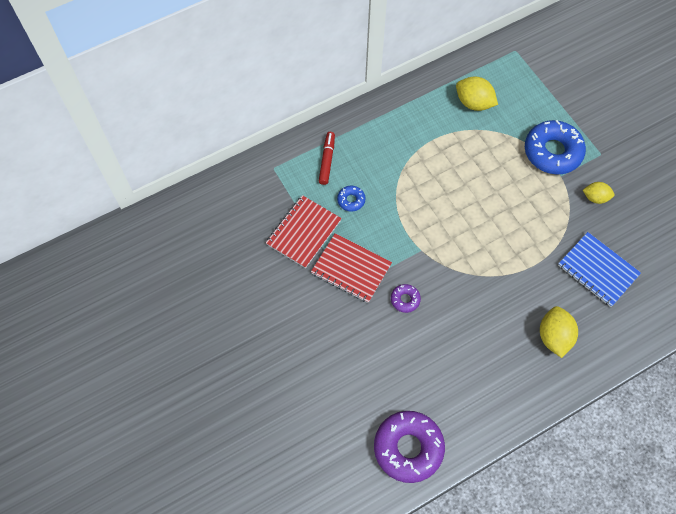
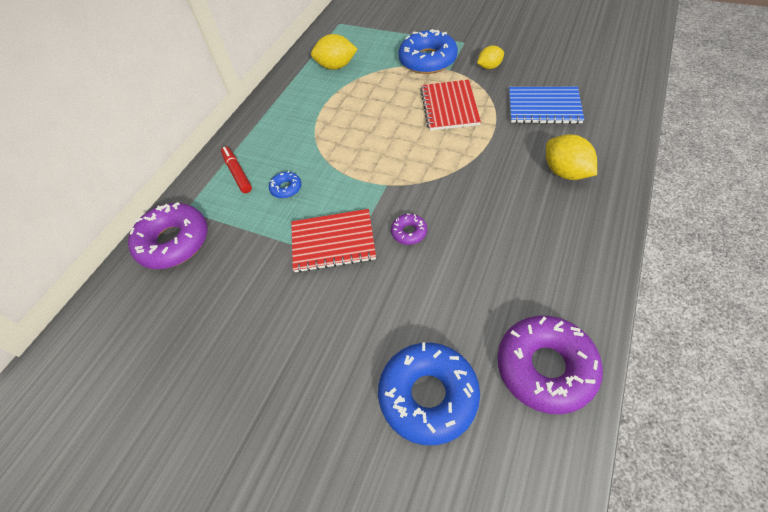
camera: 30 degrees left, 10 degrees down
red notebook [266,195,342,268] -> red notebook moved to [420,80,481,131]
none -> purple donut [128,202,208,269]
none -> blue donut [378,342,480,445]

